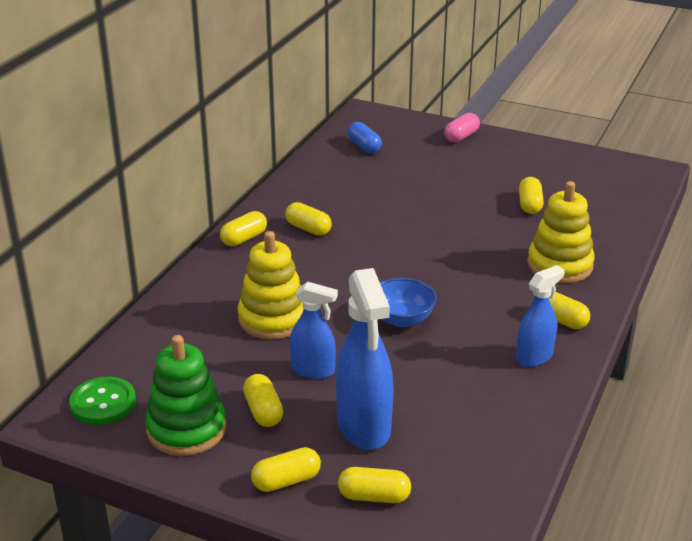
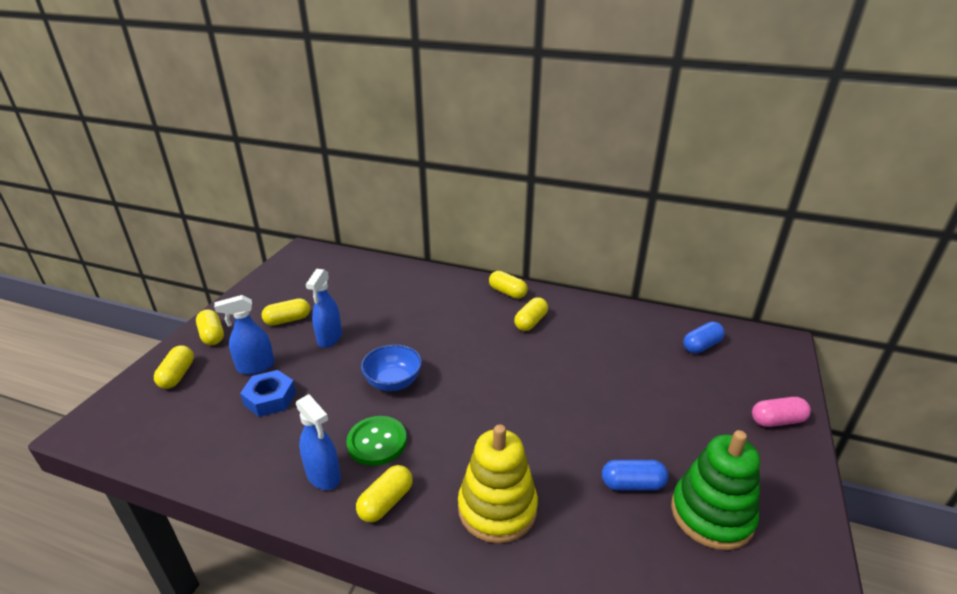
camera: 85 degrees right, 0 degrees up
green button [69,377,136,425] -> green button moved to [346,416,407,466]
green stacking toy [145,335,226,456] -> green stacking toy moved to [671,430,760,550]
yellow stacking toy [237,231,304,339] -> none
blue spray bottle [336,268,393,450] -> blue spray bottle [214,295,275,374], size x0.60
pink capsule [444,113,480,142] -> pink capsule turned 45 degrees counterclockwise [752,397,811,427]
yellow capsule [519,177,544,214] -> blue capsule [602,460,668,491]
none -> blue nut [240,370,296,417]

